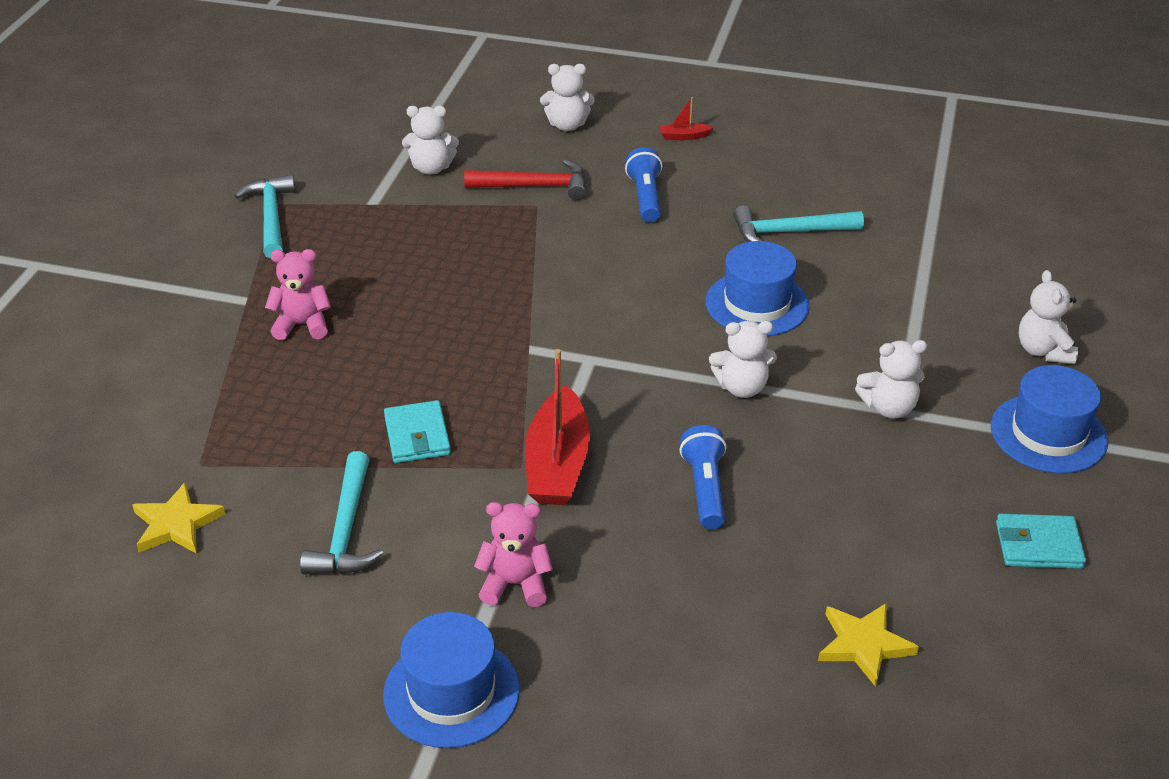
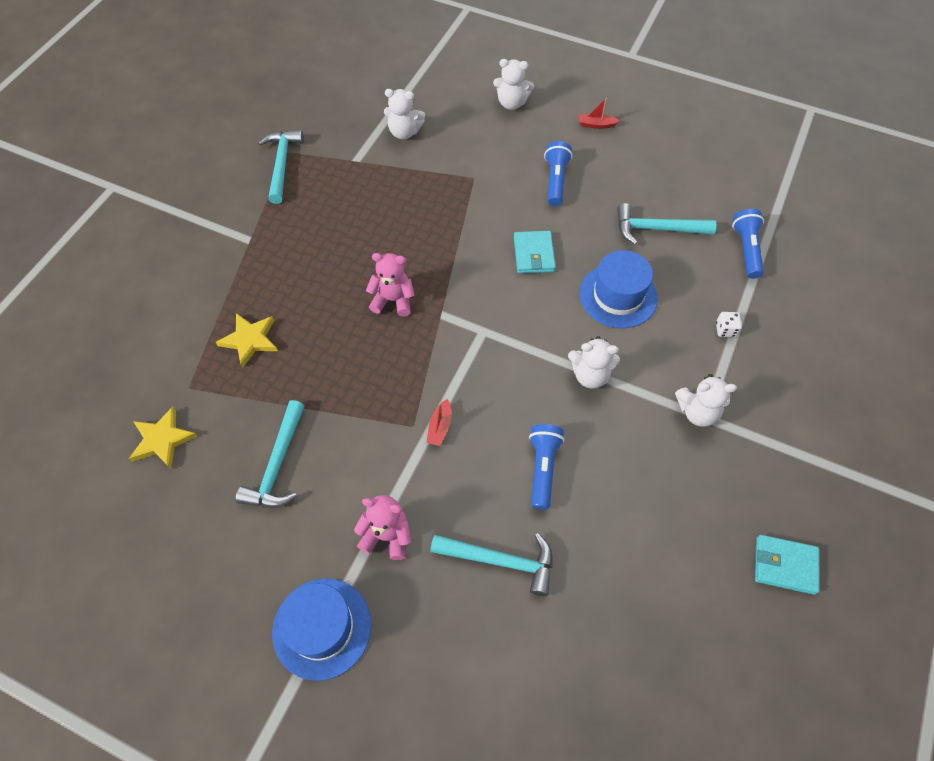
camera: 10 degrees right, 20 degrees up
pink teddy bear [265,249,331,340] -> pink teddy bear moved to [366,253,415,317]
turquoise wallet [384,400,451,463] -> turquoise wallet moved to [514,231,556,273]
red hammer [464,159,586,200] -> none
red boat [525,349,590,505] -> red boat [427,399,451,446], size x0.44
yellow star [818,603,919,687] -> yellow star moved to [216,313,278,368]
blue hat [991,365,1108,473] -> none
white teddy bear [1019,270,1078,364] -> none
none -> turquoise hammer [430,533,553,596]
none -> white dice [716,312,742,337]
none -> blue flashlight [732,209,764,279]

